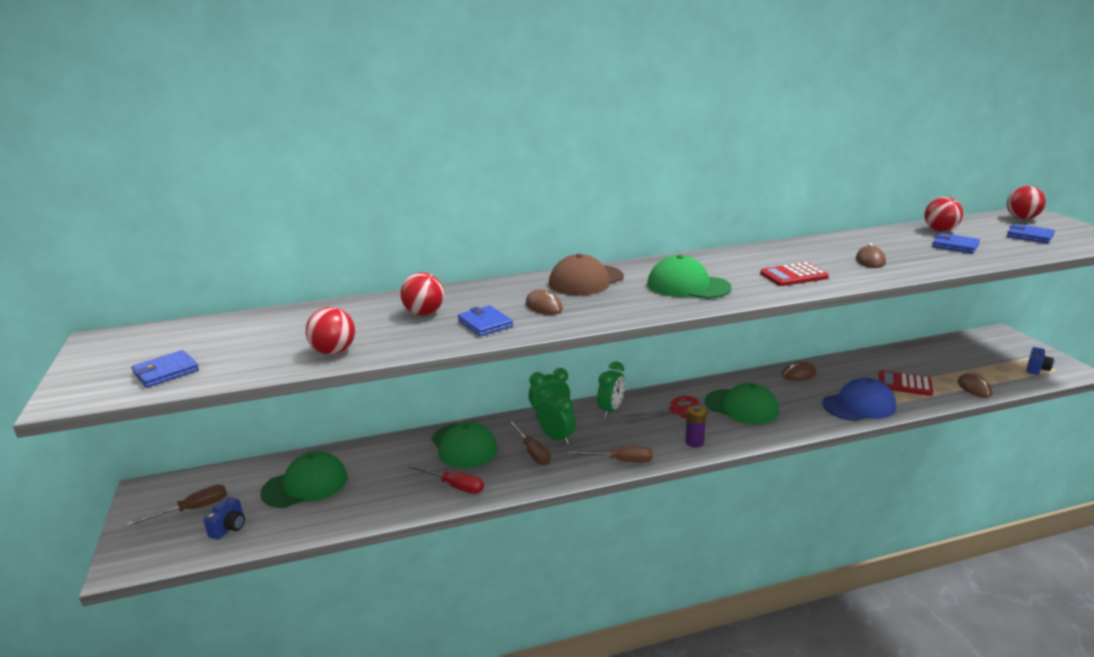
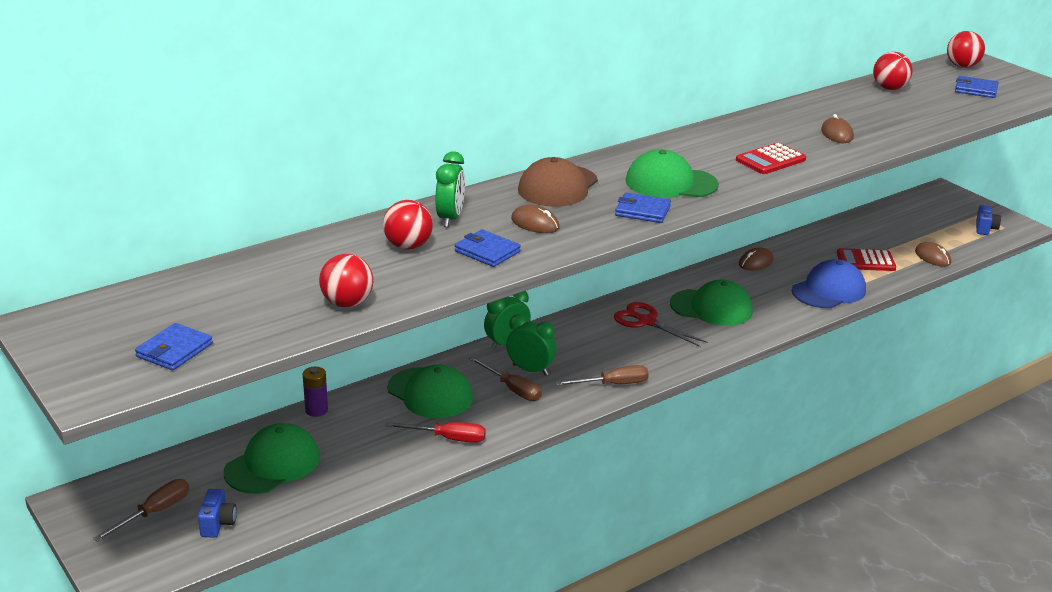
camera: 20 degrees left, 5 degrees up
green clock [597,362,625,418] -> green clock moved to [435,151,465,227]
red scissors [620,396,708,424] -> red scissors turned 105 degrees counterclockwise [614,302,708,347]
purple battery [685,405,707,447] -> purple battery moved to [303,367,328,417]
blue wallet [932,233,980,254] -> blue wallet moved to [615,192,671,223]

